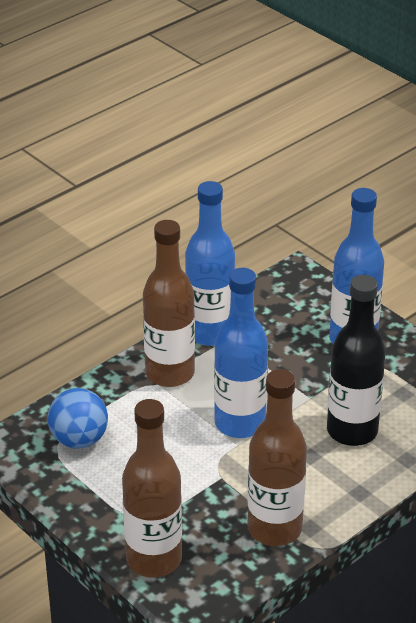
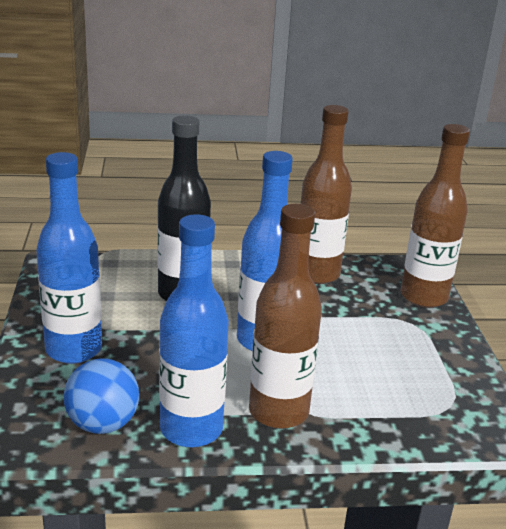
camera: 145 degrees left, 10 degrees down
blue ball [48,388,108,449] -> blue ball moved to [64,359,139,434]

